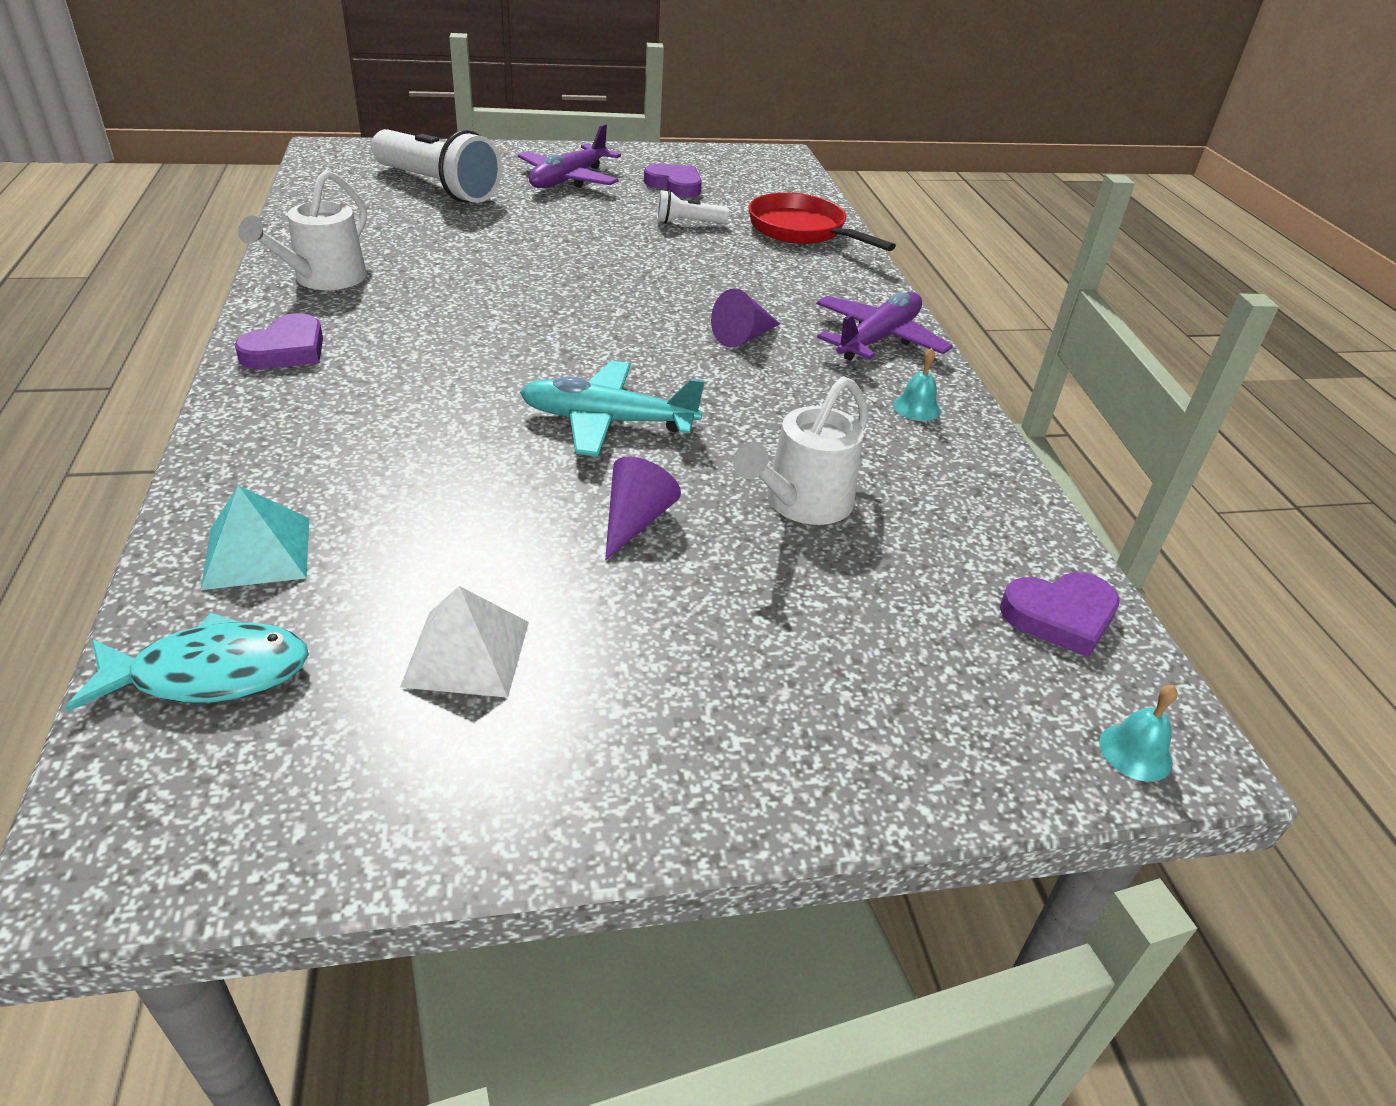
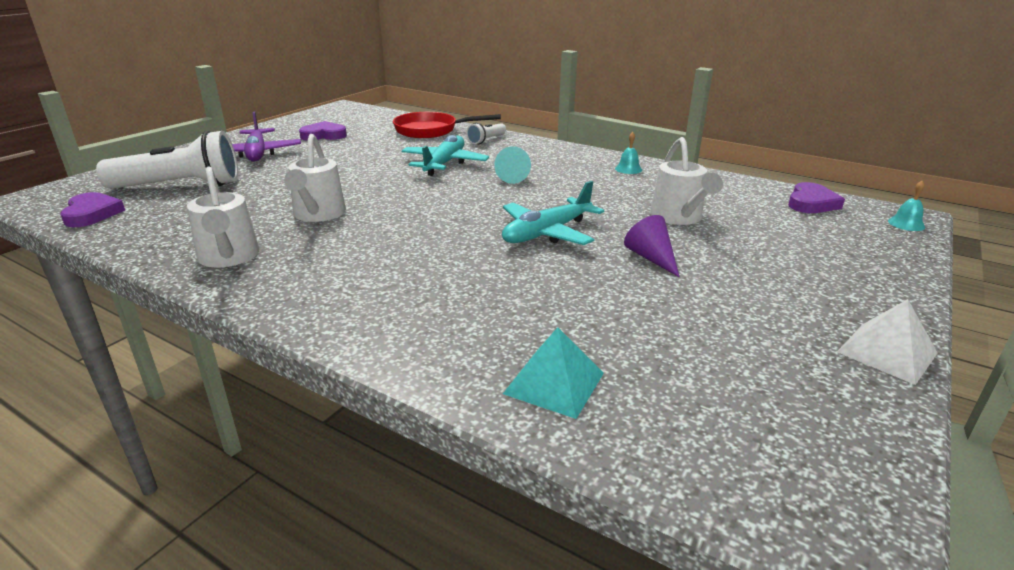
camera: 45 degrees left, 10 degrees down
turquoise fish [65,613,309,712] -> none
purple heart [234,313,323,369] -> purple heart moved to [60,192,125,227]
white pyramid [400,586,529,698] -> white pyramid moved to [837,299,938,385]
white flashlight [657,190,729,224] -> white flashlight moved to [466,123,506,144]
purple cone [711,288,780,347] -> turquoise cone [494,146,531,184]
purple plane [816,292,953,361] -> none
none -> white watering can [284,134,346,222]
none -> turquoise plane [402,135,489,176]

